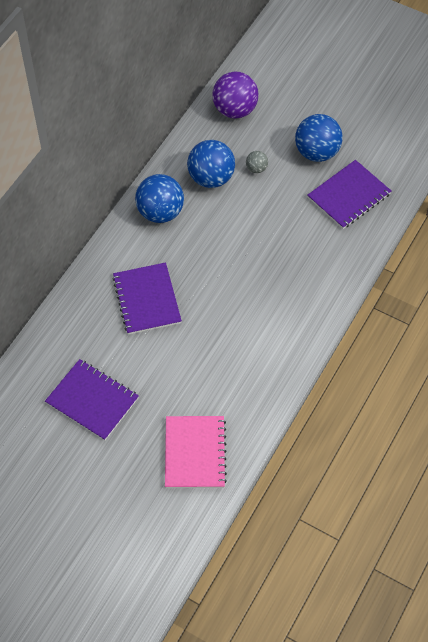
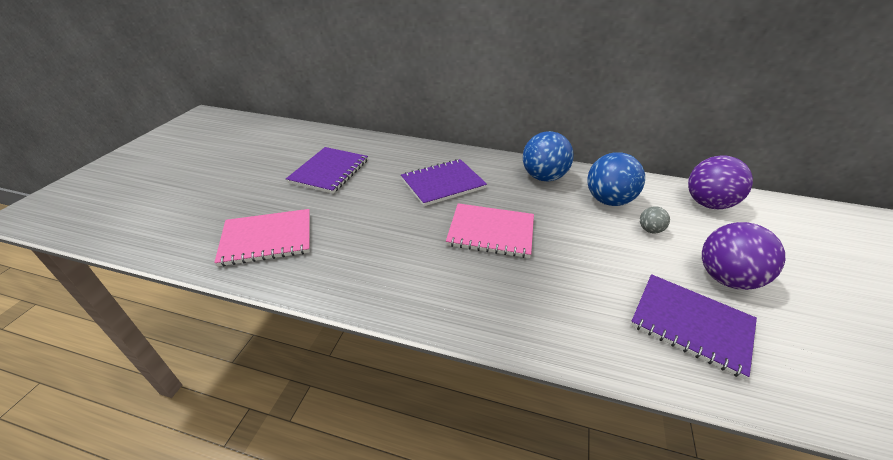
camera: 75 degrees right, 20 degrees down
blue ball [295,114,343,162] -> purple ball [702,222,785,290]
none -> pink notebook [446,203,534,258]

